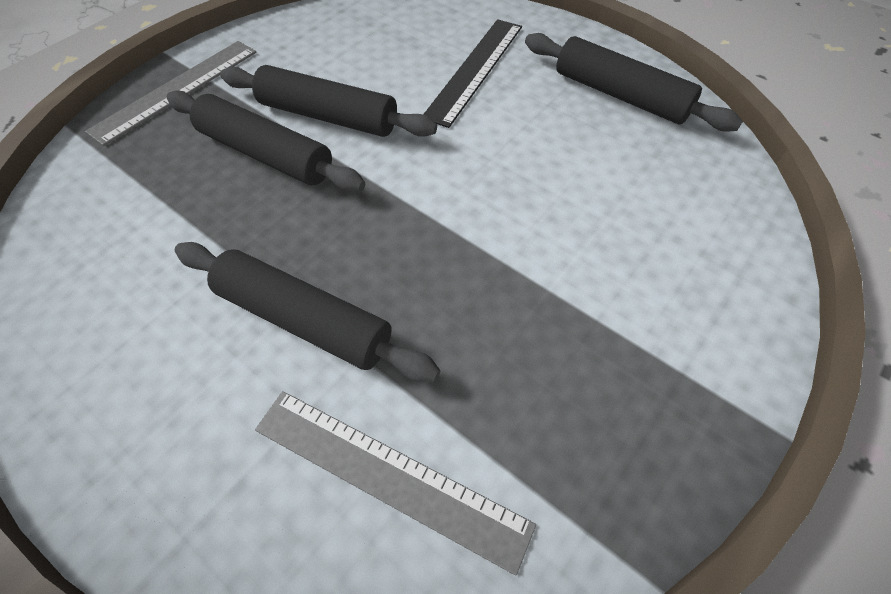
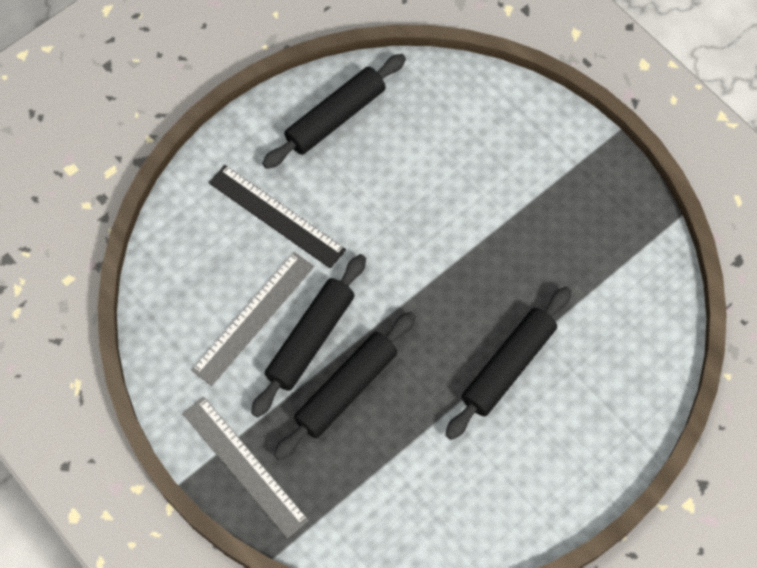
camera: 80 degrees left, 10 degrees up
grey ruler [255,391,536,576] -> grey ruler moved to [191,252,314,386]

